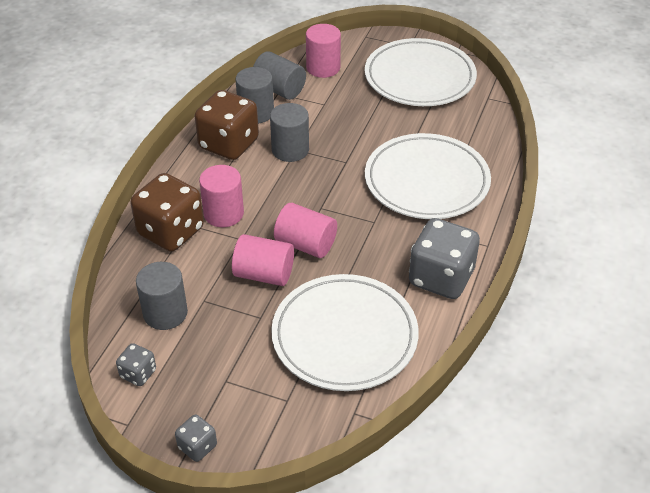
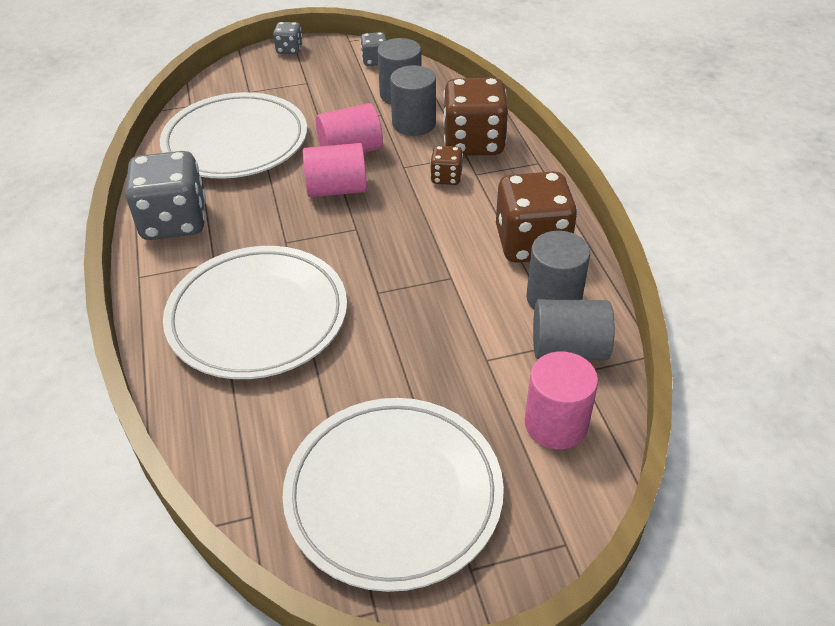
camera: 145 degrees right, 0 degrees up
pink cylinder [199,165,244,227] -> brown dice [430,146,463,185]
grey cylinder [270,103,309,162] -> grey cylinder moved to [390,65,436,136]

